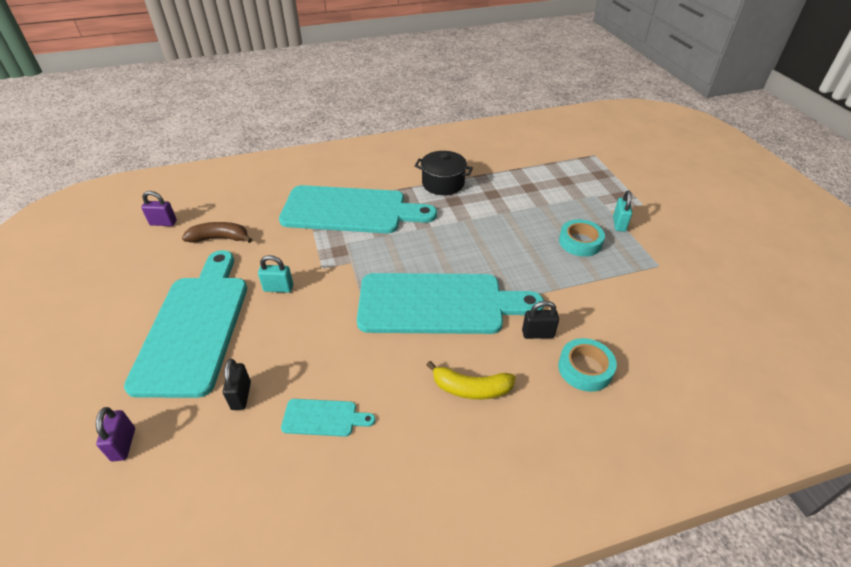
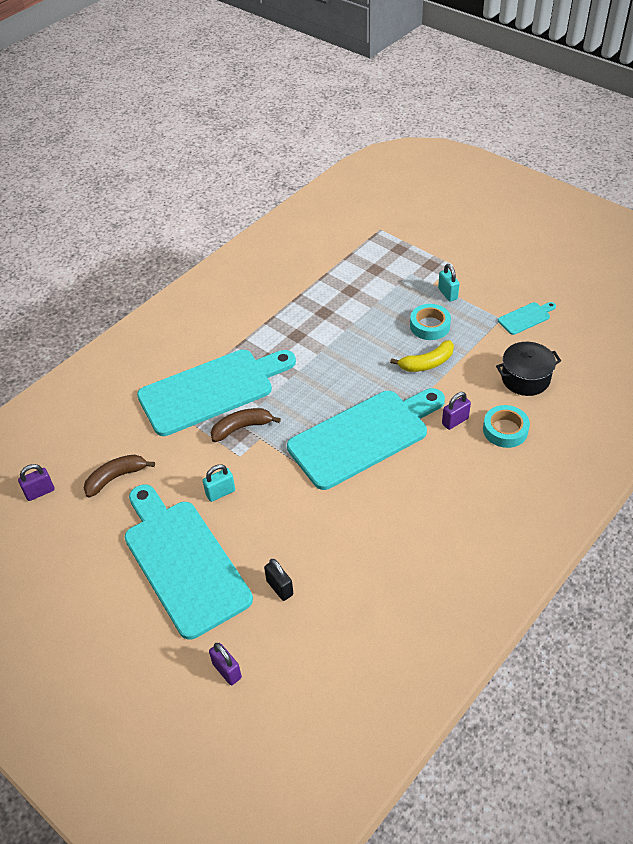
camera: 30 degrees left, 5 degrees up
turquoise cutting board [281,399,375,437] -> turquoise cutting board moved to [498,302,556,335]
black pot [415,151,473,195] -> black pot moved to [496,342,561,396]
yellow banana [427,361,516,399] -> yellow banana moved to [390,340,454,372]
black padlock [522,301,559,339] -> purple padlock [442,392,471,430]
none -> brown banana [211,408,281,442]

